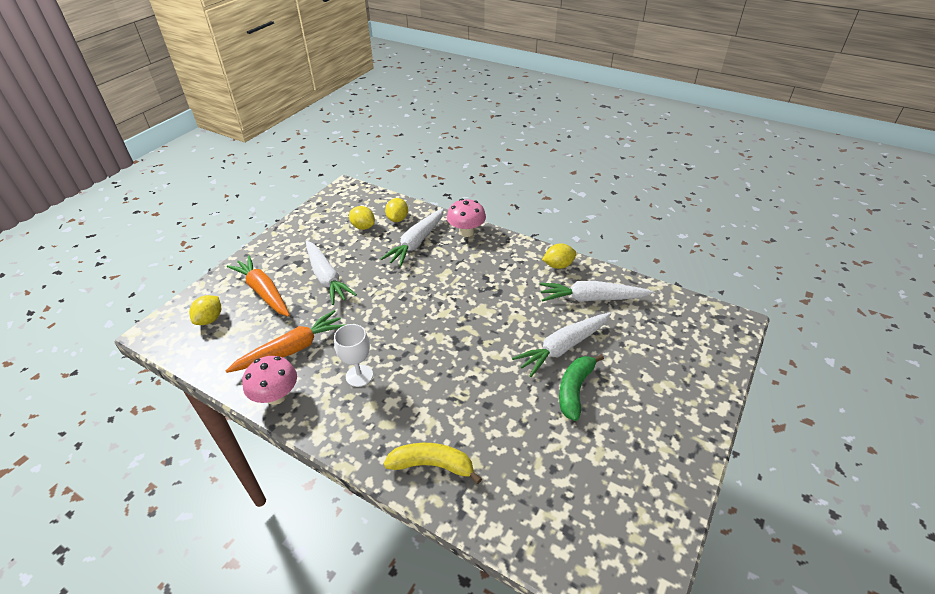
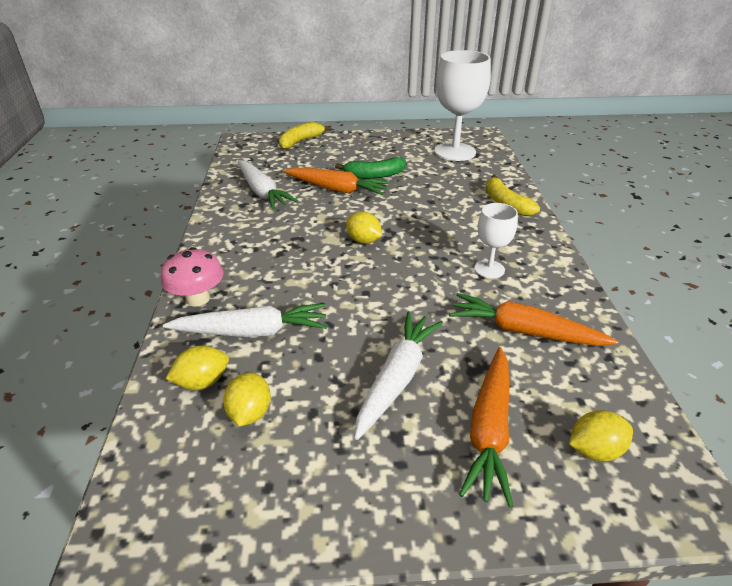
camera: 125 degrees left, 5 degrees down
pink mushroom [242,356,297,405] -> none
white carrot [512,312,611,377] -> orange carrot [283,168,391,195]
yellow lemon [542,243,577,269] -> yellow lemon moved to [346,212,382,244]
none -> yellow banana [279,122,332,149]
none -> white goblet [435,50,491,161]

